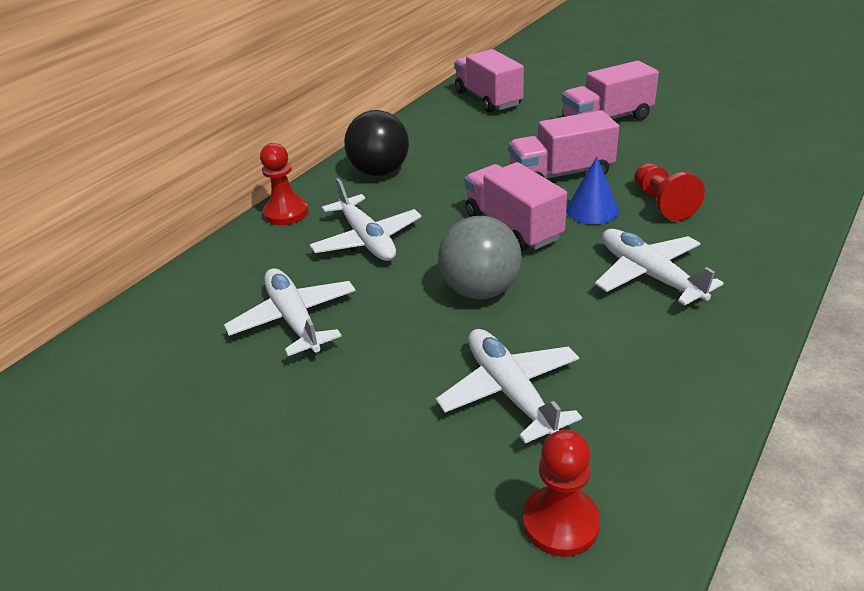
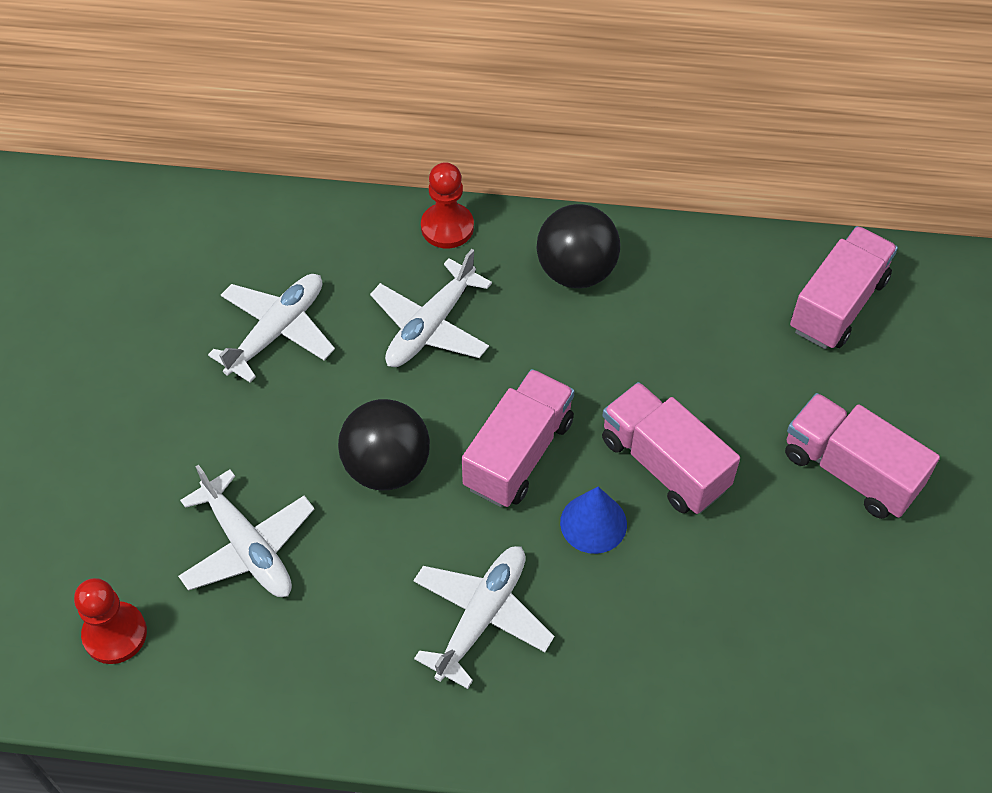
camera: 60 degrees right, 20 degrees up
white plane [436,329,582,443] -> white plane turned 105 degrees clockwise [178,465,314,597]
grey ball [438,216,522,299] -> black ball [338,399,430,490]
red pawn [634,163,705,221] -> none

